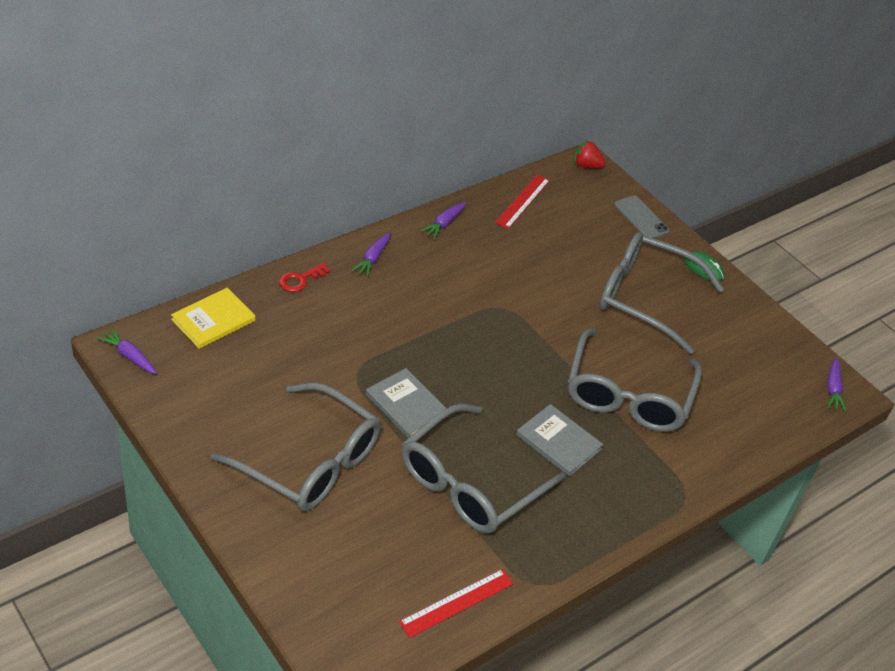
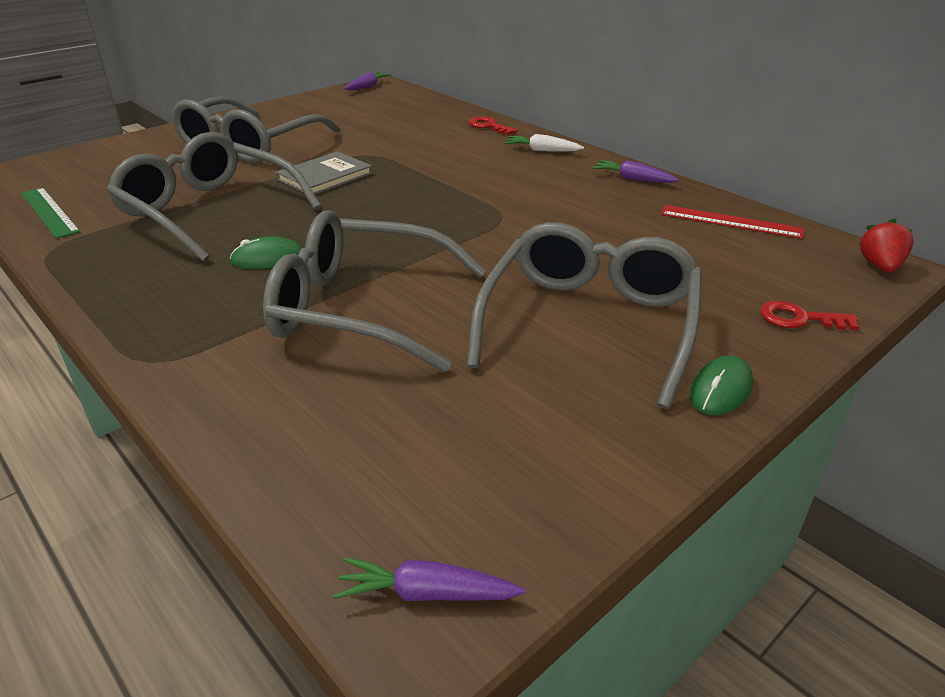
camera: 90 degrees right, 10 degrees down
yellow book [171,288,255,349] -> none
purple carrot [352,232,391,277] -> white carrot [505,134,584,152]
red ruler [399,569,514,638] -> green ruler [21,187,80,239]
grey book [516,404,603,477] -> green mouse [230,236,302,269]
grey phone [614,196,670,239] -> red key [760,301,860,330]

